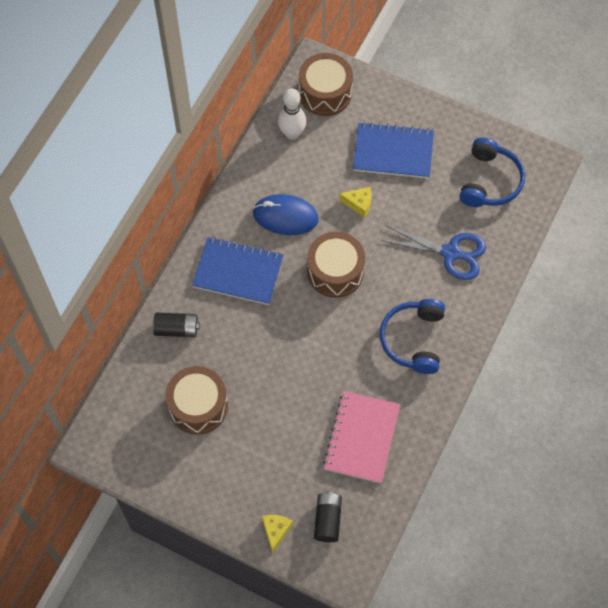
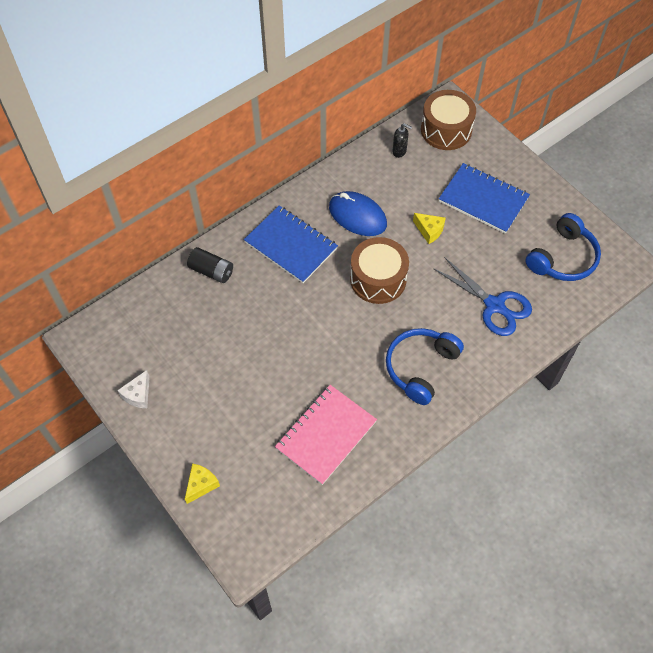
camera: 25 degrees right, 5 degrees down
brown drum [166,366,228,435] -> none
white bowling pin [278,89,306,140] -> black soap dispenser [392,123,412,158]
black battery [314,492,342,542] -> none
none -> white cheese [117,370,150,408]

